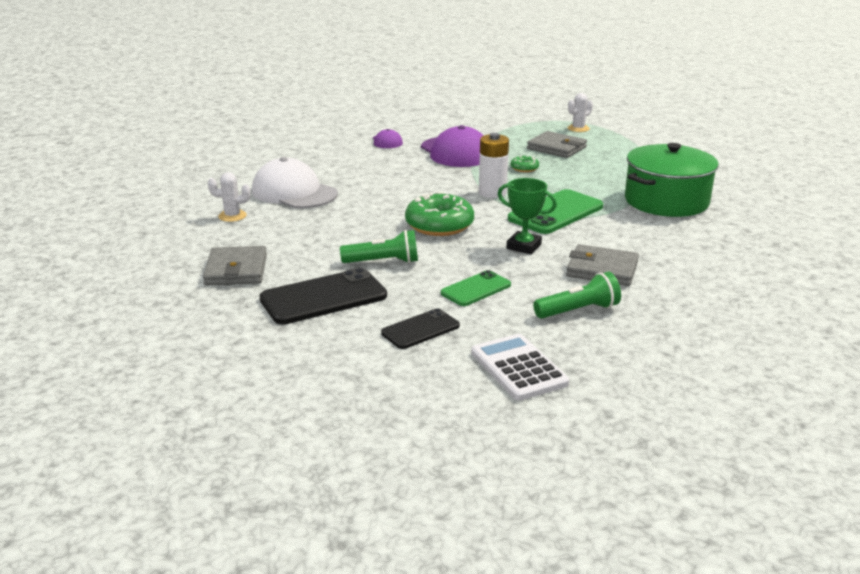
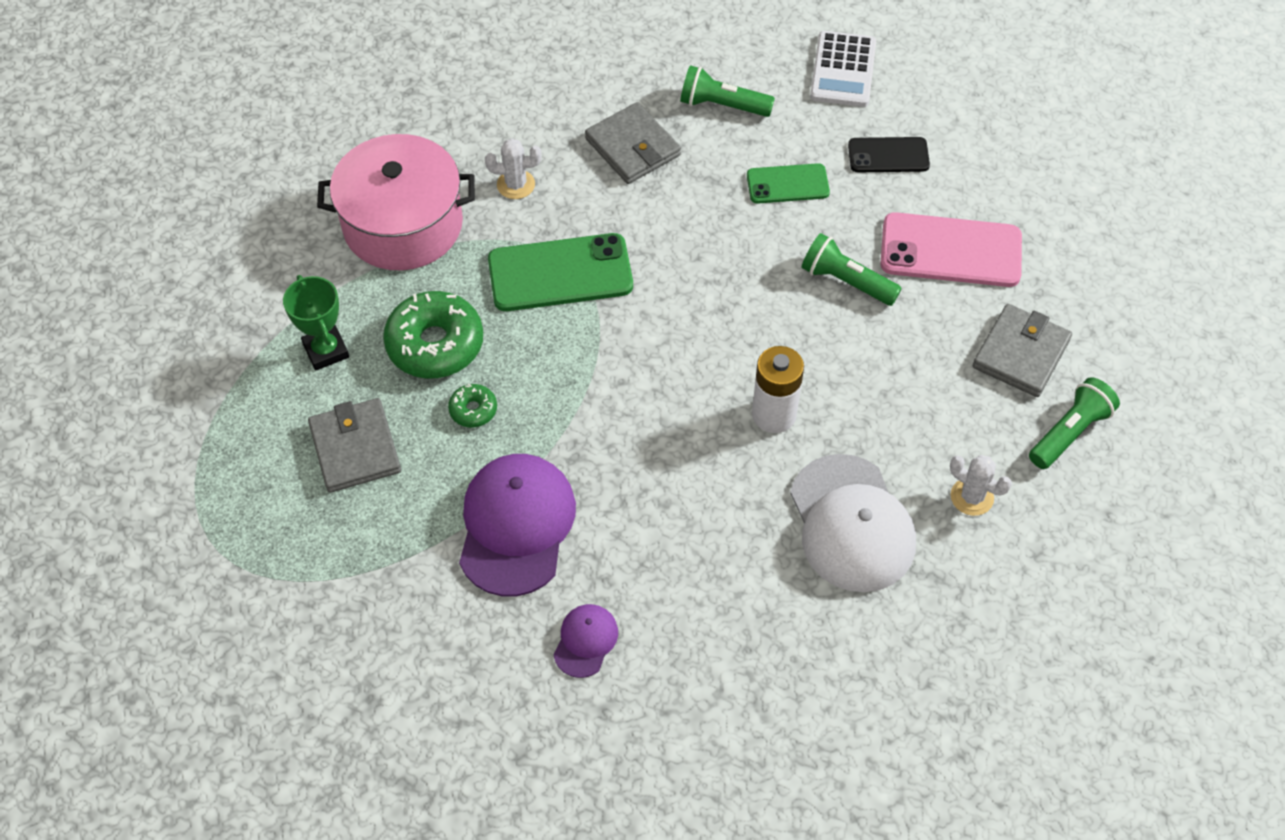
camera: 145 degrees left, 30 degrees up
black phone [259,268,387,324] -> pink phone [880,212,1022,287]
green donut [405,192,474,236] -> green donut moved to [383,291,483,378]
white battery [479,133,509,198] -> white battery moved to [752,346,804,433]
green trophy [498,178,557,254] -> green trophy moved to [283,275,349,371]
white cactus [567,93,593,132] -> white cactus moved to [485,138,541,199]
green pot [625,143,719,217] -> pink pot [317,134,475,270]
none -> green flashlight [1029,377,1120,469]

